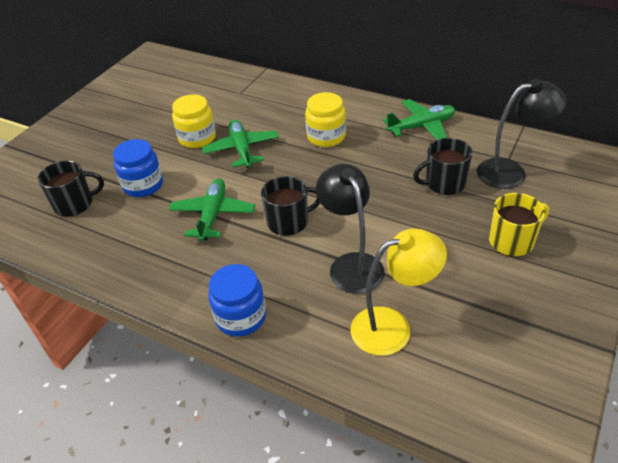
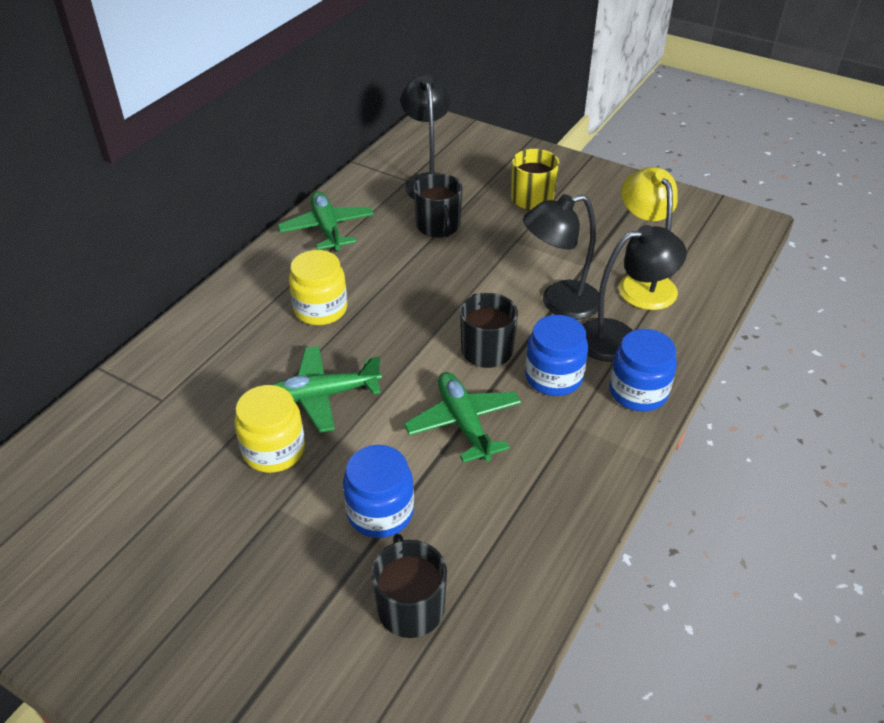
camera: 90 degrees left, 0 degrees up
green plane [169,178,255,241] -> green plane turned 60 degrees clockwise [404,372,521,463]
none -> blue jar [525,315,588,396]
none -> black lamp [582,225,687,362]

